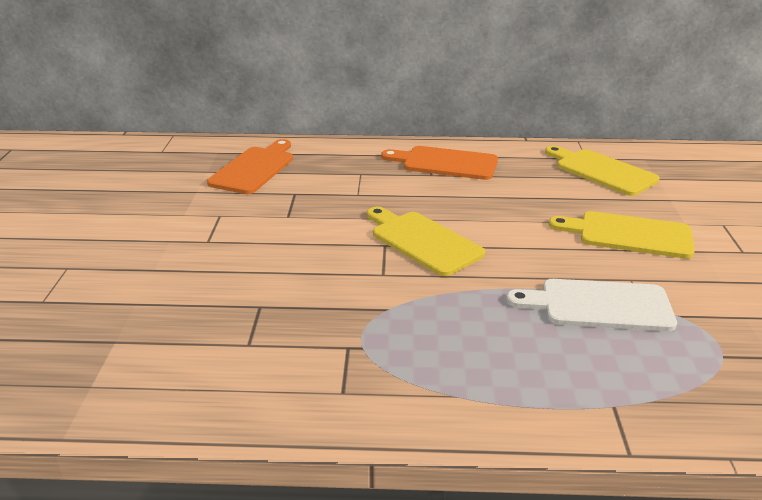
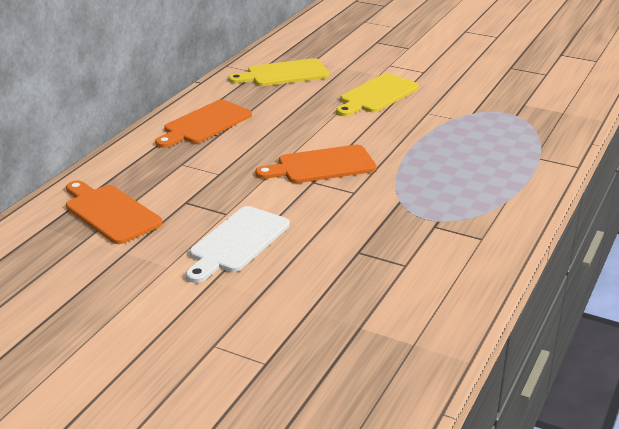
camera: 65 degrees left, 0 degrees up
yellow cutting board [367,206,485,276] -> orange cutting board [255,145,376,183]
white cutting board [506,279,677,331] -> white cutting board moved to [186,206,290,283]

